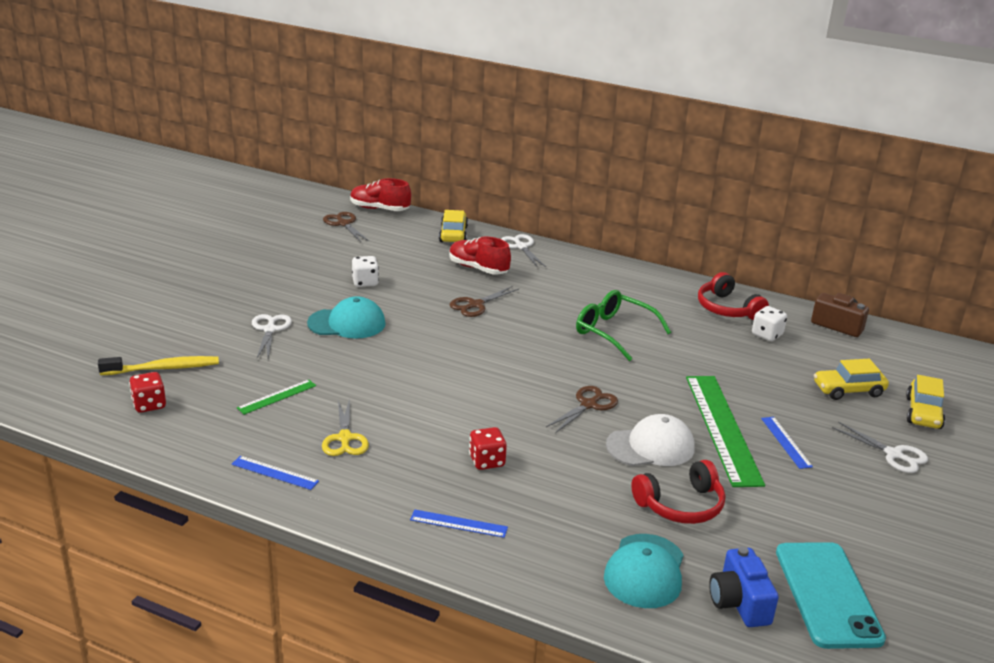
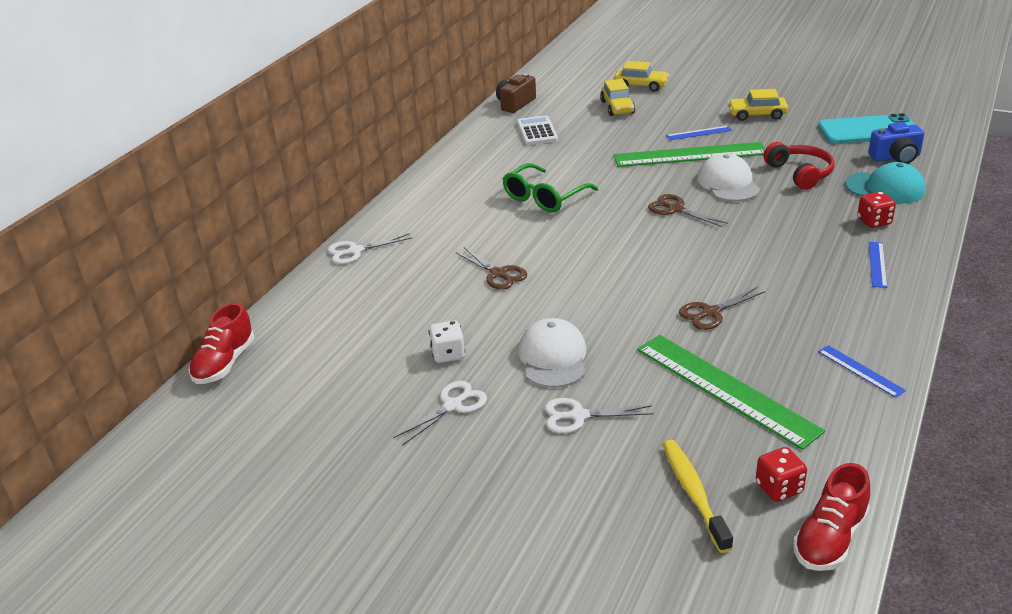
camera: 85 degrees left, 5 degrees up
blue ruler [232,456,319,490] -> blue ruler turned 60 degrees counterclockwise [818,345,906,398]
green ruler [237,379,316,415] -> green ruler [637,335,825,450], size x2.21
turquoise cap [307,296,386,339] -> white cap [518,318,586,388]
yellow scissors [322,399,369,456] -> none
brown scissors [323,212,369,242] -> brown scissors moved to [679,287,765,330]
yellow car [439,210,468,242] -> yellow car moved to [728,89,788,121]
red shoe [449,236,511,275] -> red shoe moved to [793,463,870,571]
red dice [469,427,507,470] -> red dice moved to [857,192,896,228]
red headphones [698,272,769,320] -> none
white dice [752,306,787,341] -> white calculator [517,116,558,145]
white scissors [832,422,928,473] -> white scissors moved to [393,381,487,446]

